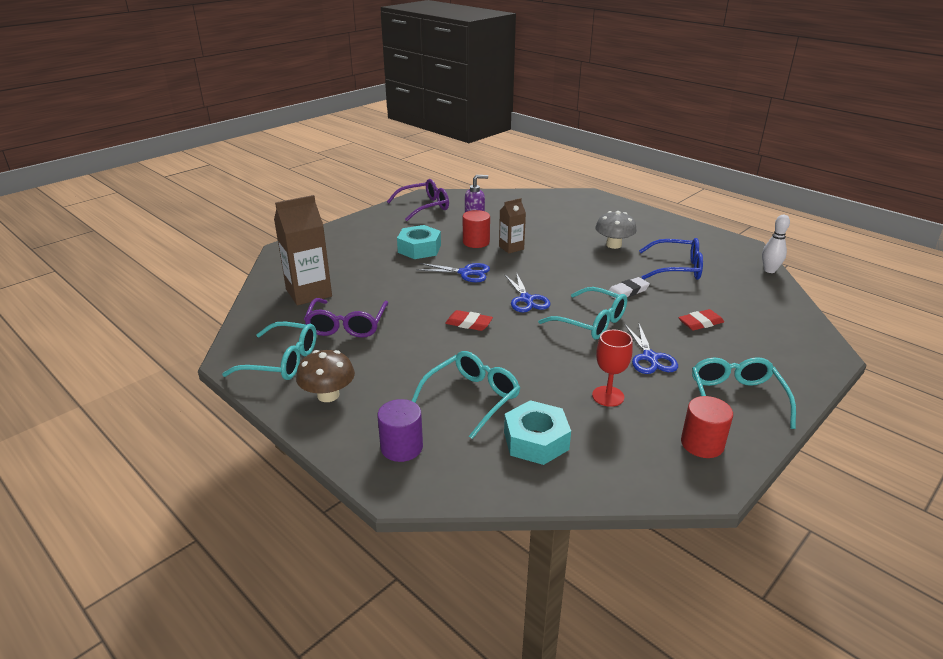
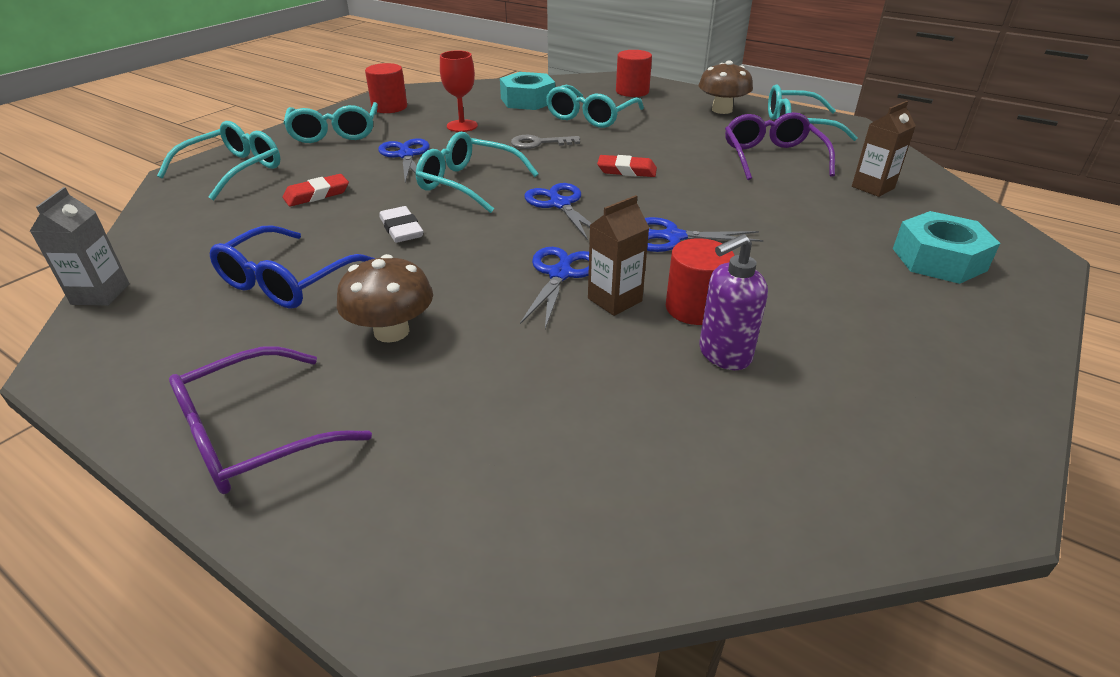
camera: 170 degrees right, 5 degrees up
brown carton [274,195,332,305] -> brown carton [852,101,916,197], size x0.57
purple cylinder [377,399,423,462] -> red cylinder [616,50,652,97]
purple glasses [387,179,449,221] -> purple glasses moved to [169,346,372,494]
turquoise nut [397,225,441,259] -> turquoise nut moved to [893,211,1000,284]
grey mushroom [595,211,637,249] -> brown mushroom [337,254,433,343]
white eraser [608,277,650,299] -> white eraser turned 75 degrees counterclockwise [379,206,423,243]
blue glasses [639,238,703,280] -> blue glasses turned 60 degrees counterclockwise [210,225,375,309]
white bowling pin [762,215,790,273] -> grey carton [30,187,129,306]
none -> turquoise glasses [157,121,280,200]
none -> grey key [511,135,580,149]
none -> blue scissors [520,247,589,329]

